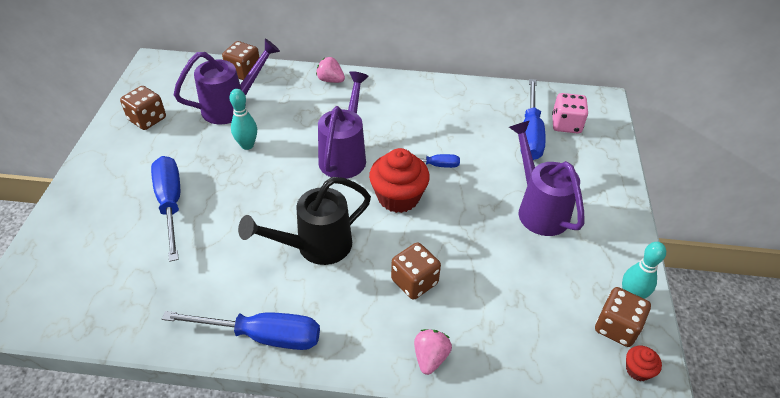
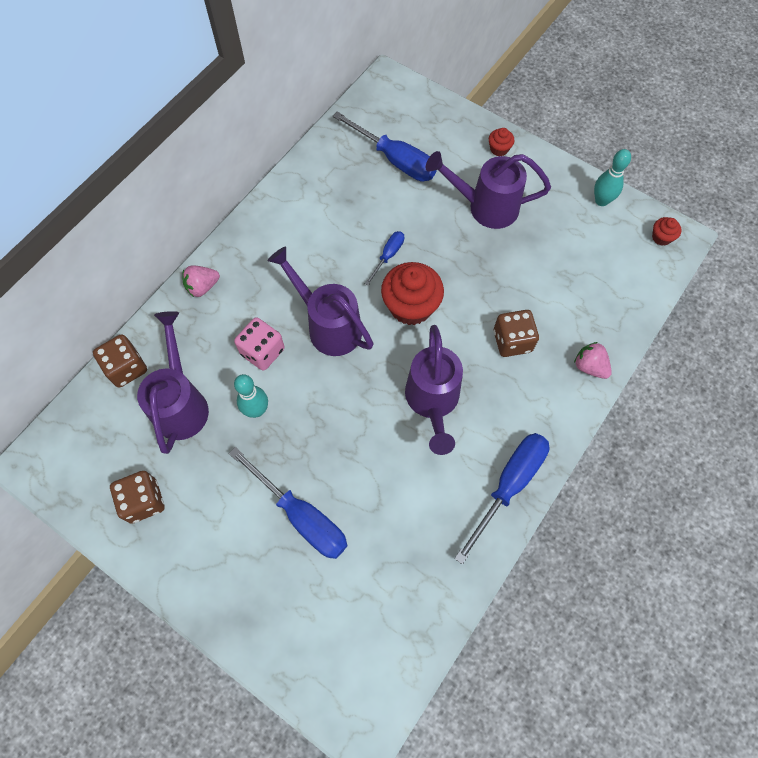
camera: 60 degrees left, 20 degrees up
blue screwdriver [151,156,180,262] -> blue screwdriver turned 150 degrees counterclockwise [229,447,347,559]
black watering can [238,177,371,265] -> purple watering can [405,325,463,455]
pink dice [552,93,588,133] -> pink dice moved to [234,317,285,371]
brown dice [595,287,651,347] -> none
none -> red cupcake [489,128,515,156]

